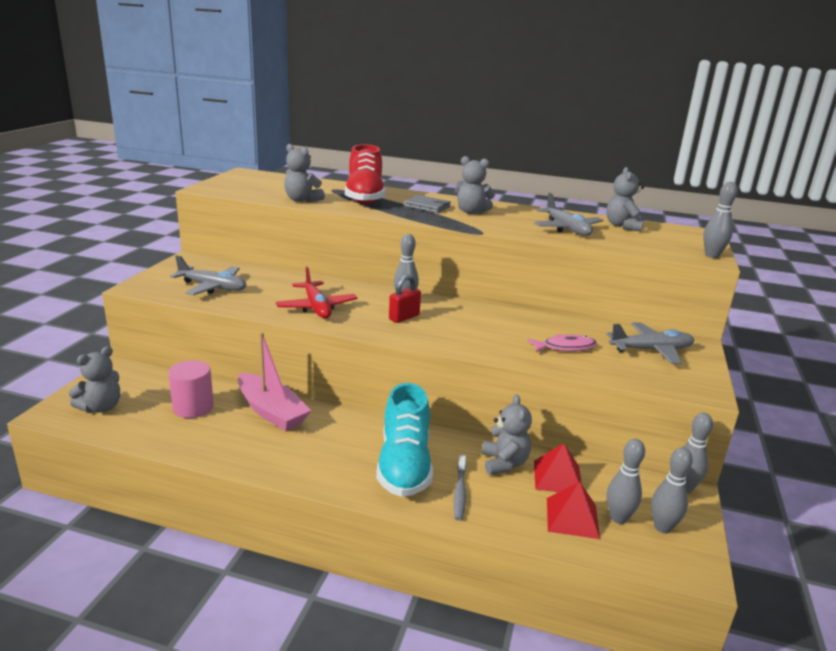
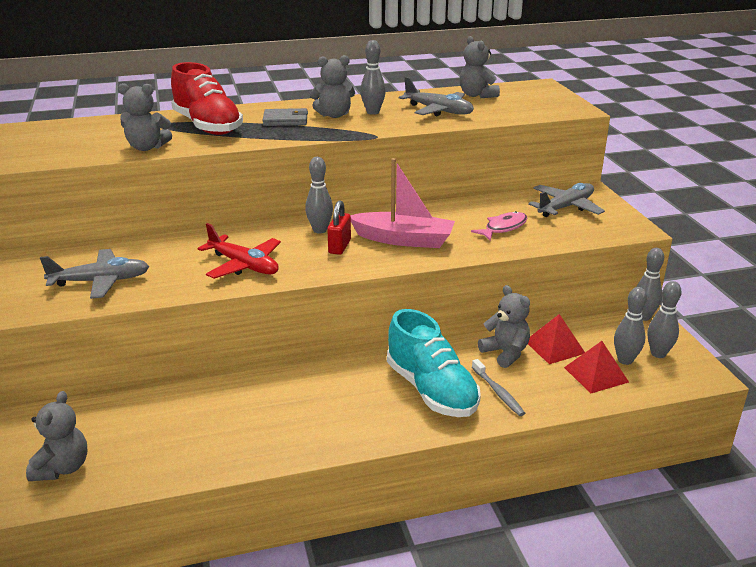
camera: 30 degrees left, 5 degrees up
pink cylinder [168,360,214,418] -> none
pink boat [238,332,312,431] -> pink boat moved to [350,158,455,248]
grey bowling pin [703,182,738,258] -> grey bowling pin moved to [360,40,386,115]

